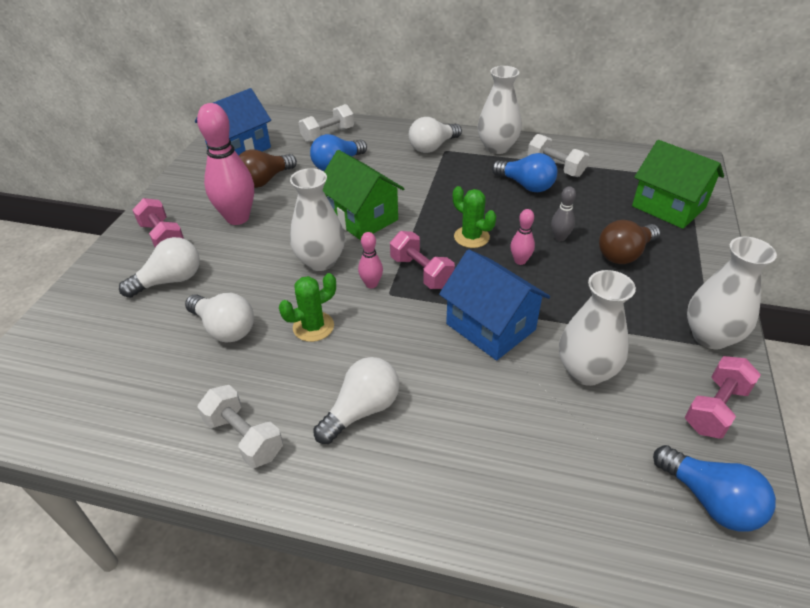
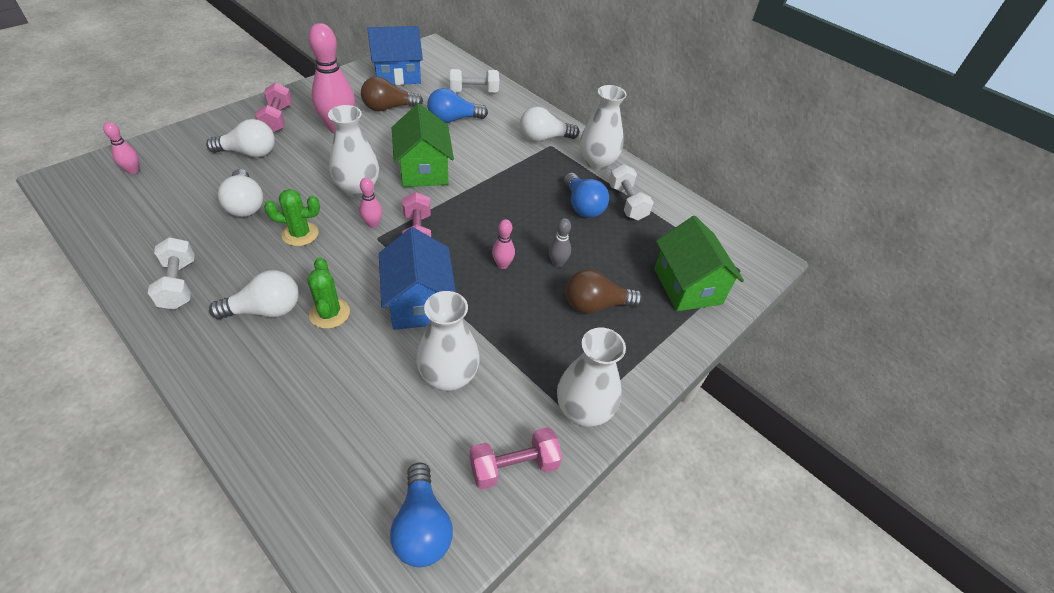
camera: 25 degrees right, 5 degrees up
green cactus [453,186,496,248] -> green cactus moved to [307,257,350,329]
none -> pink bowling pin [103,122,139,174]

